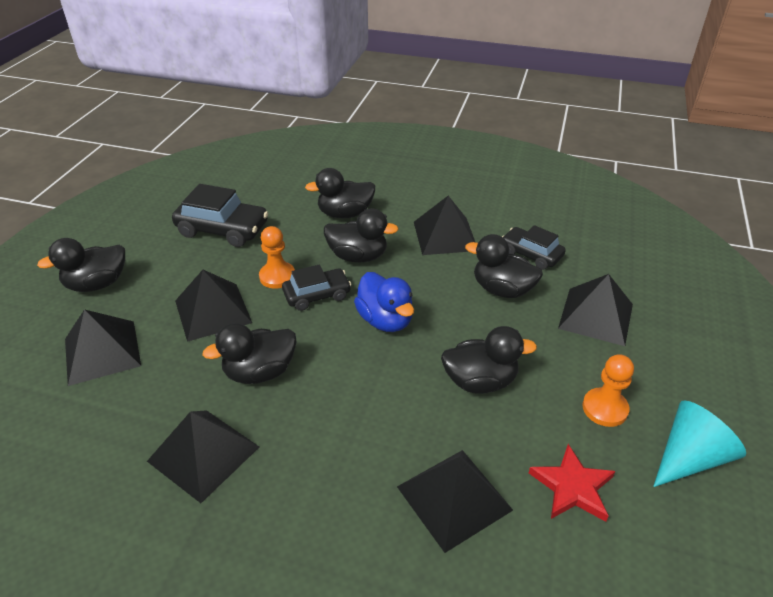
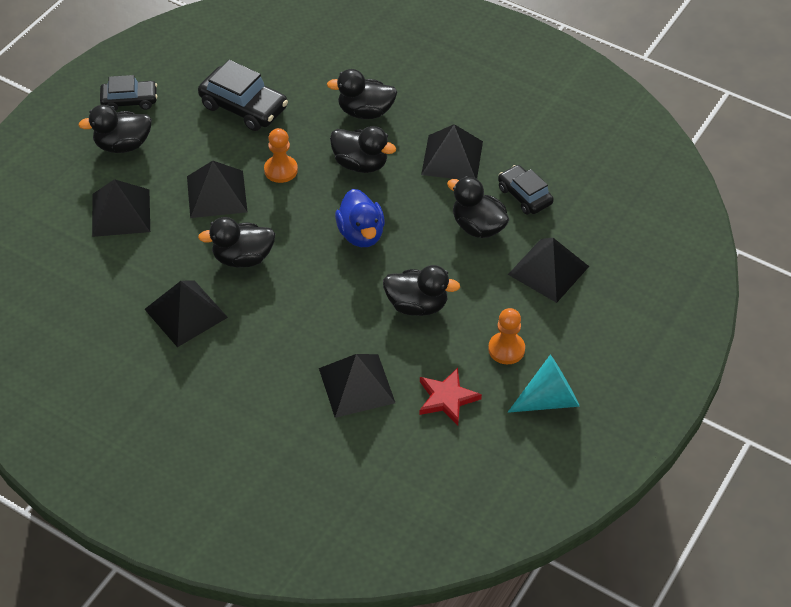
camera: 15 degrees right, 10 degrees up
black car [282,265,351,311] -> black car moved to [100,75,157,111]

